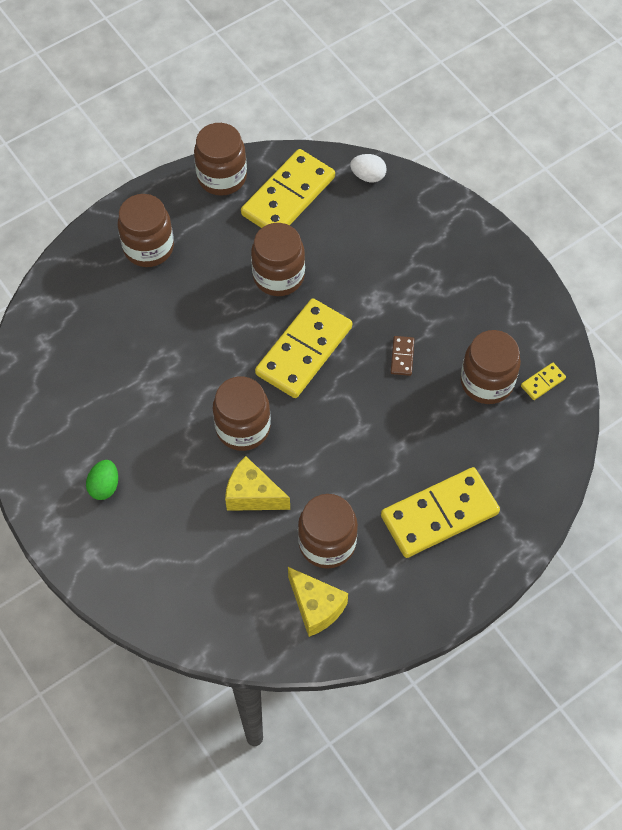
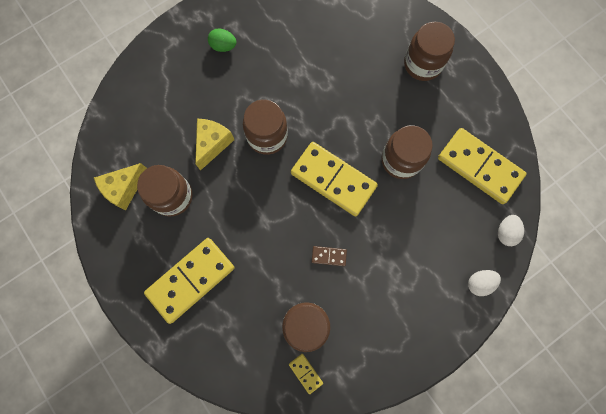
camera: 90 degrees right, 15 degrees up
brown jar [194,123,247,196] -> none
yellow domino [381,467,500,558] -> yellow domino turned 75 degrees clockwise [144,238,234,324]
none -> white egg [468,270,501,296]

